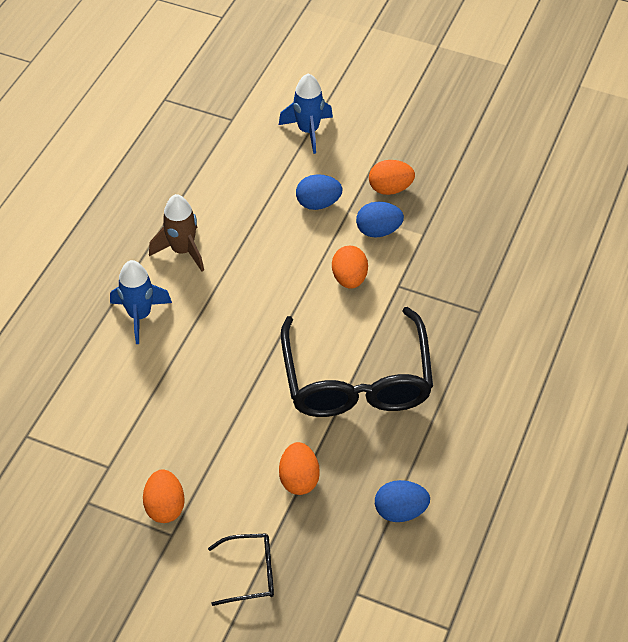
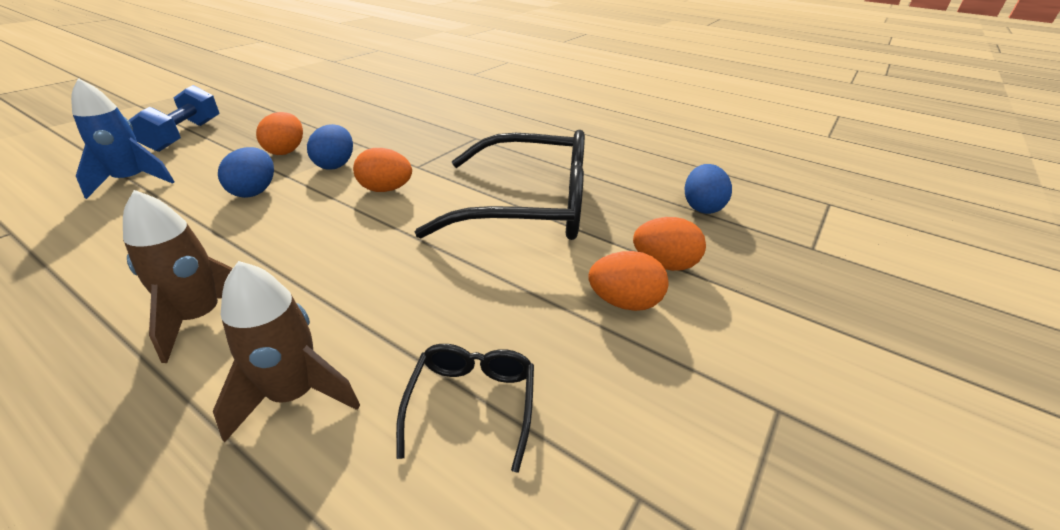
camera: 80 degrees left, 15 degrees down
blue rocket [110,260,172,344] -> brown rocket [213,261,360,443]
orange egg [143,469,185,523] -> orange egg moved to [589,251,669,311]
black glasses [208,534,274,606] -> black glasses moved to [396,344,534,473]
none -> blue dumbbell [129,85,220,152]

